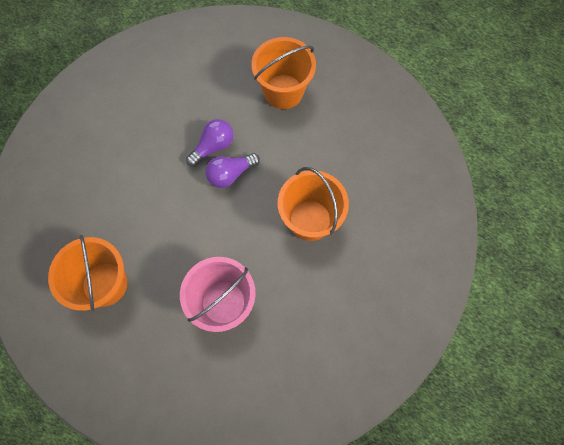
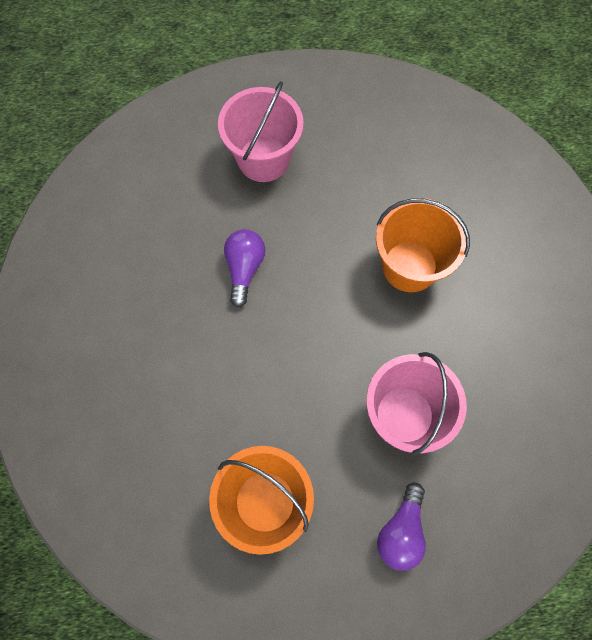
camera: 40 degrees left, 0 degrees up
purple light bulb [206,153,260,188] -> purple light bulb moved to [377,483,426,571]
orange bucket [251,37,316,109] -> pink bucket [218,81,304,182]

